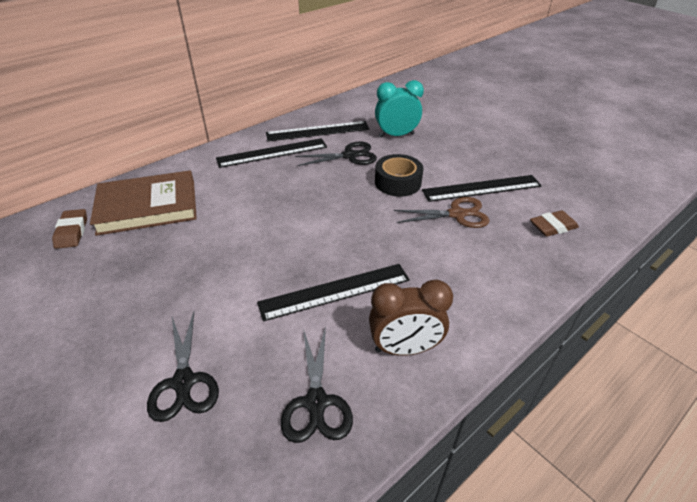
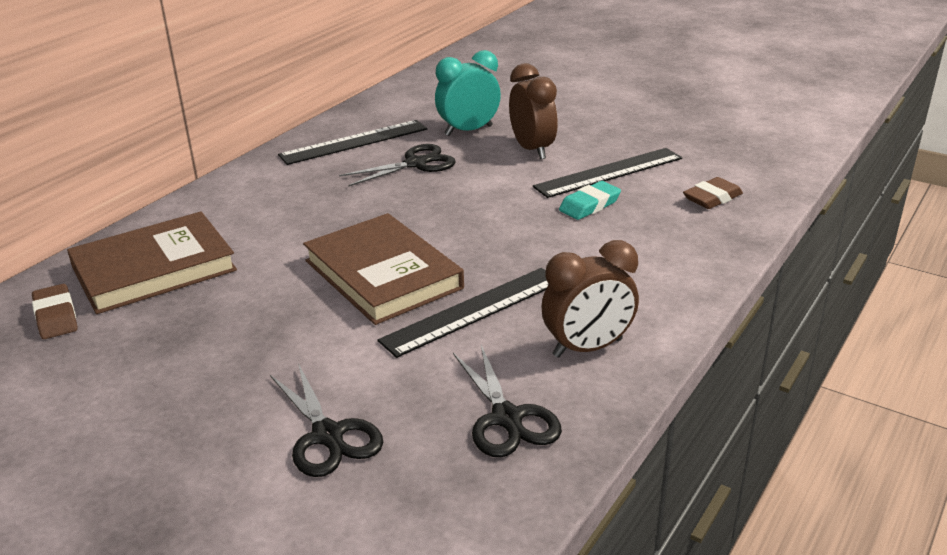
camera: 15 degrees left, 10 degrees down
black ruler [216,138,327,168] -> none
black tape [375,154,424,197] -> none
brown scissors [394,197,490,228] -> turquoise eraser [559,181,621,220]
none -> brown book [303,213,464,325]
none -> brown clock [509,63,558,160]

